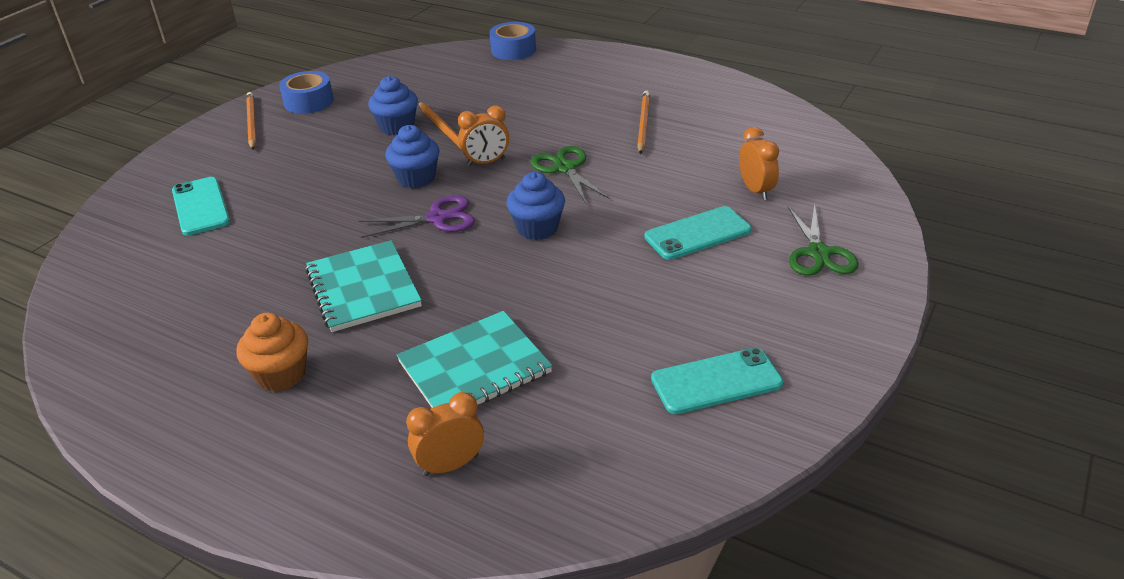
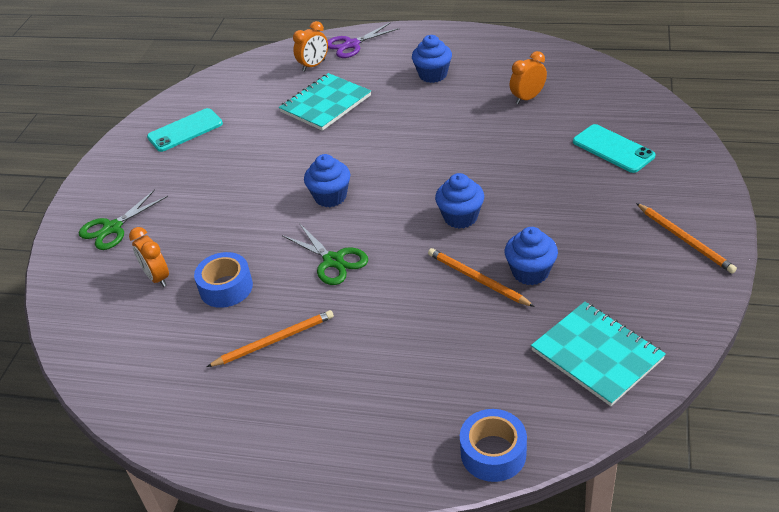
camera: 165 degrees right, 5 degrees up
orange cupcake [236,313,308,391] -> blue cupcake [412,35,452,83]
blue tape [279,71,334,114] -> blue tape moved to [194,252,253,308]
turquoise notebook [305,240,422,332] -> turquoise notebook moved to [531,302,666,406]
purple scissors [359,195,475,238] -> purple scissors moved to [328,23,400,58]
orange clock [458,105,509,166] -> orange clock moved to [510,51,547,104]
orange pencil [637,91,650,154] -> orange pencil turned 105 degrees counterclockwise [207,310,334,367]
turquoise phone [644,206,751,260] -> none
green scissors [788,203,858,276] -> green scissors turned 120 degrees counterclockwise [79,189,168,250]

